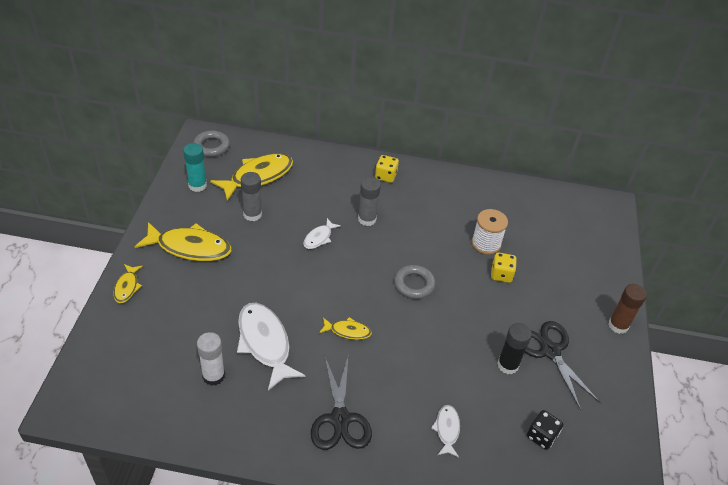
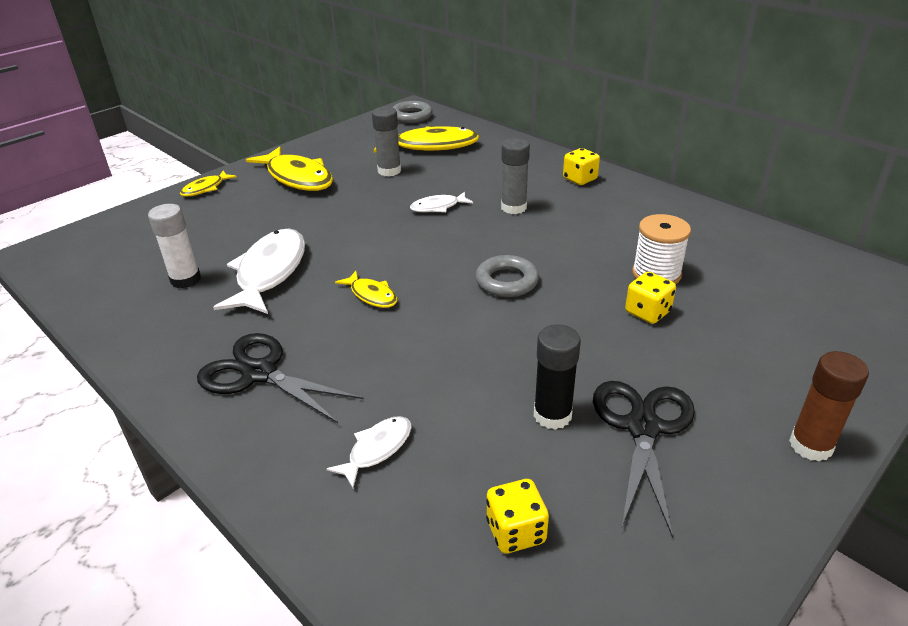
camera: 40 degrees right, 10 degrees down
turquoise glue stick [183,143,207,192] -> none
black scissors [311,357,372,450] -> black scissors turned 90 degrees clockwise [197,333,364,423]
black dice [527,410,563,450] -> yellow dice [486,479,549,553]

